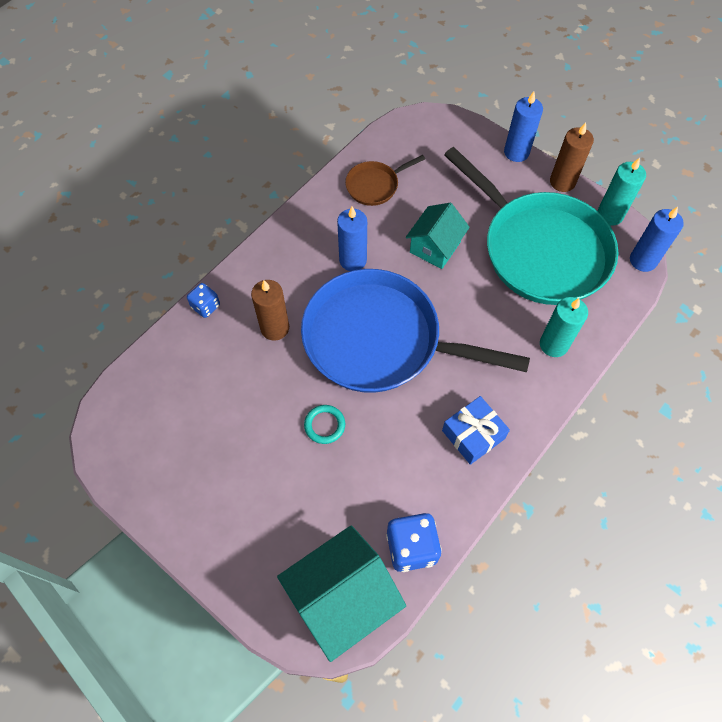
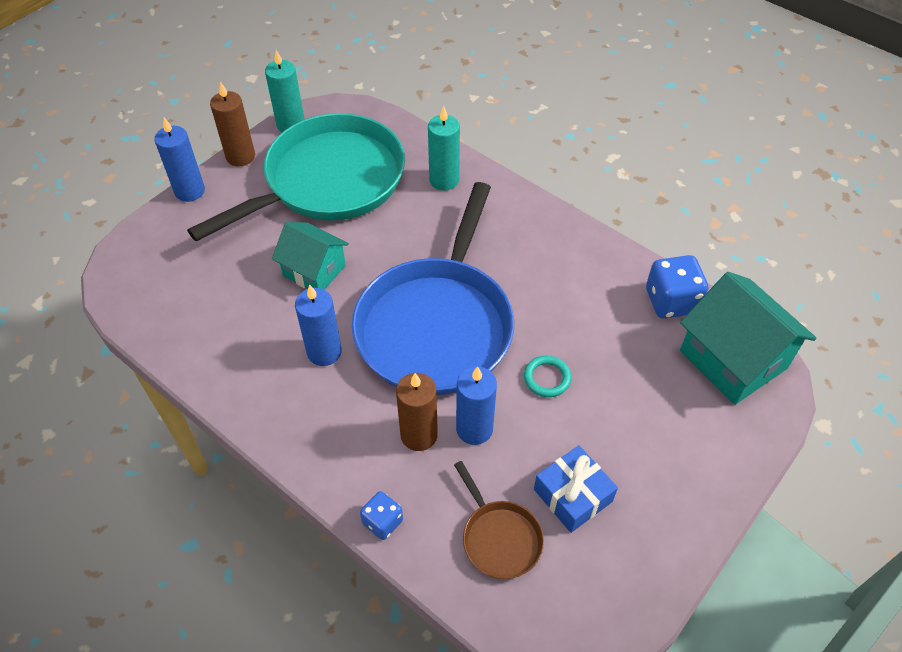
camera: 90 degrees left, 10 degrees down
brown pan [345,155,425,206] -> brown pan moved to [454,461,544,579]
blue gift [442,396,510,465] -> blue gift moved to [534,445,618,533]
blue candle [630,207,684,272] -> blue candle moved to [456,366,497,445]

